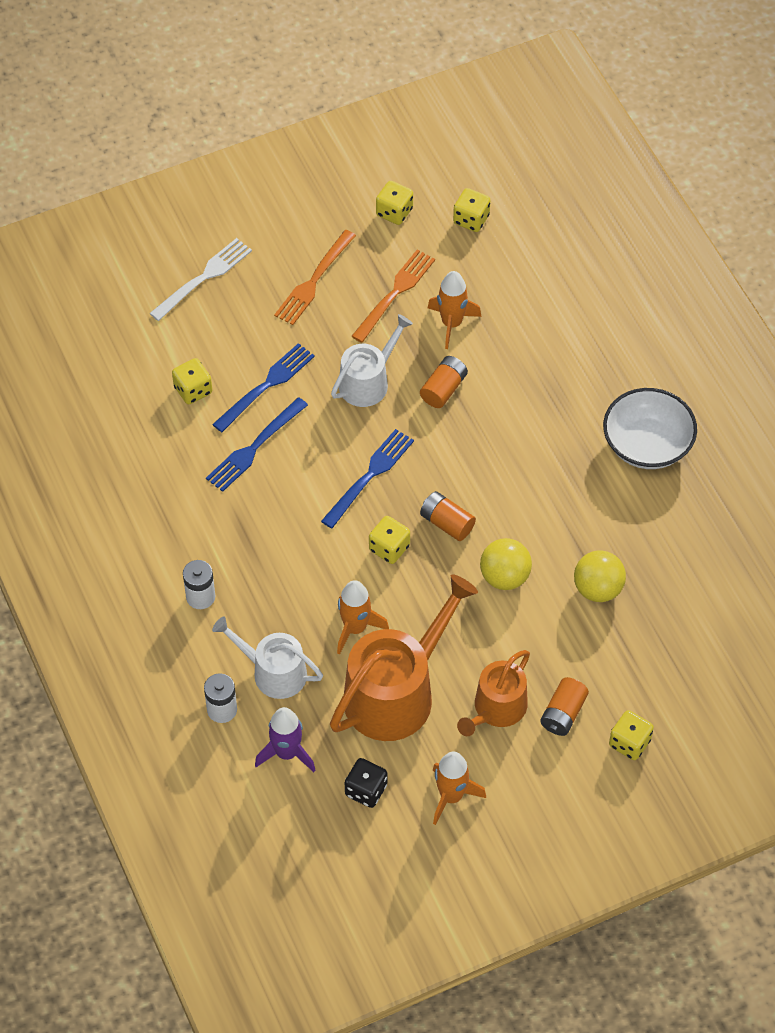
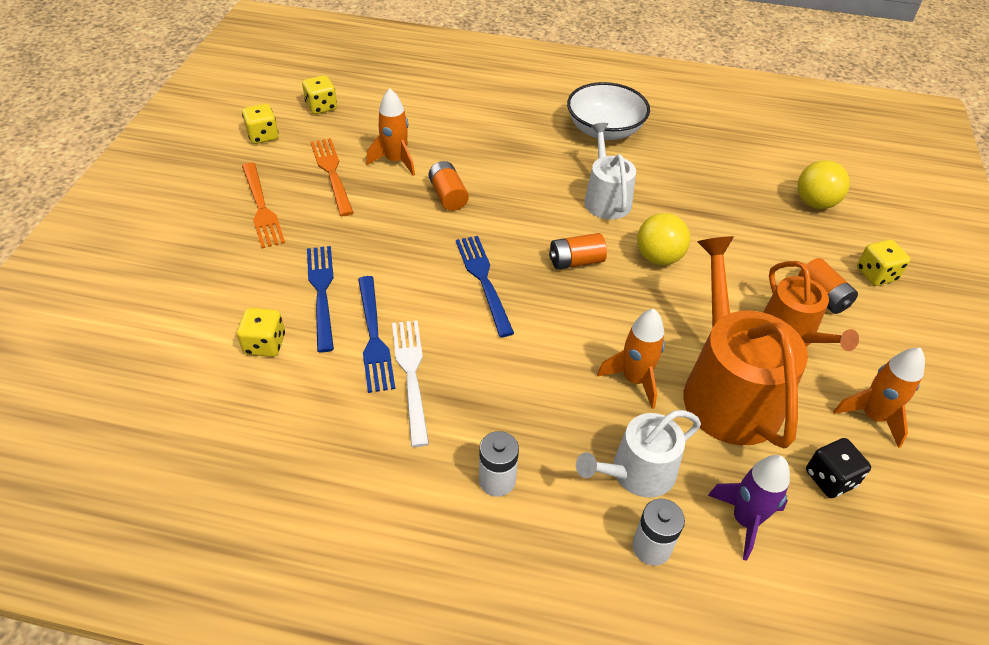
camera: 55 degrees left, 10 degrees down
white fork [150,238,252,321] -> white fork moved to [392,320,429,447]
white watering can [331,314,413,407] -> white watering can moved to [584,123,636,220]
yellow dice [369,516,410,564] -> none
yellow ball [574,551,626,602] -> yellow ball moved to [798,160,850,209]

